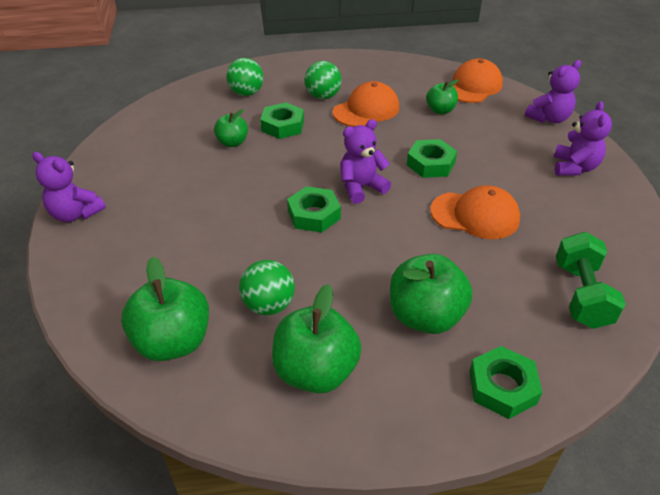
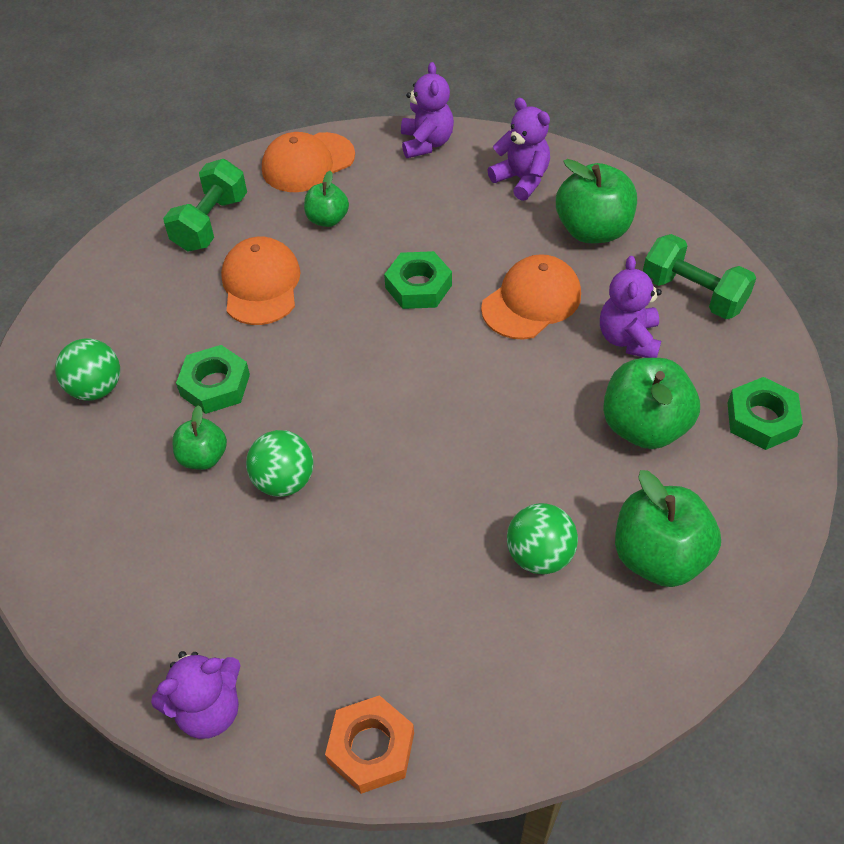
camera: 55 degrees left, 10 degrees up
green apple [121,257,209,361] -> green apple moved to [556,159,637,243]
green nut [287,186,341,233] -> none
green ball [305,61,342,99] -> green ball moved to [246,430,314,497]
purple teddy bear [340,119,391,204] -> purple teddy bear moved to [600,256,662,358]
orange cap [452,58,503,103] -> orange cap turned 105 degrees counterclockwise [262,132,355,192]
none -> green dumbbell [163,159,247,252]
none -> orange nut [325,695,414,794]

